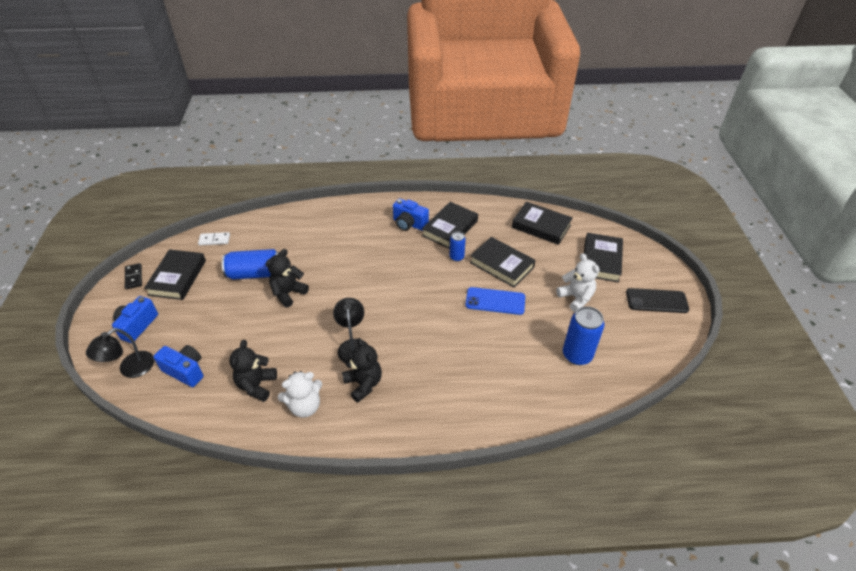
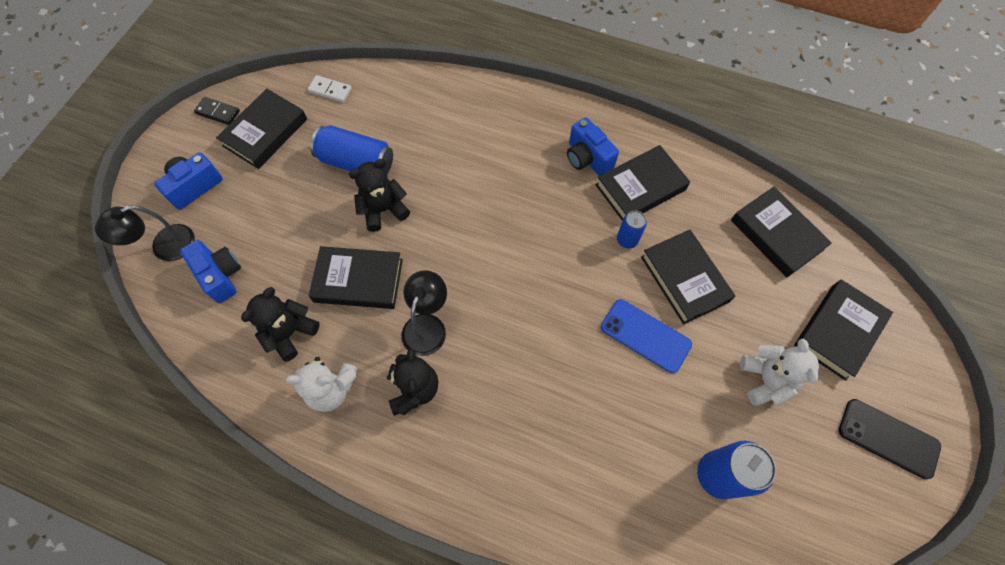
camera: 25 degrees right, 20 degrees up
black domino [125,263,142,289] -> black domino turned 75 degrees counterclockwise [194,97,240,125]
none -> black book [309,246,403,309]

